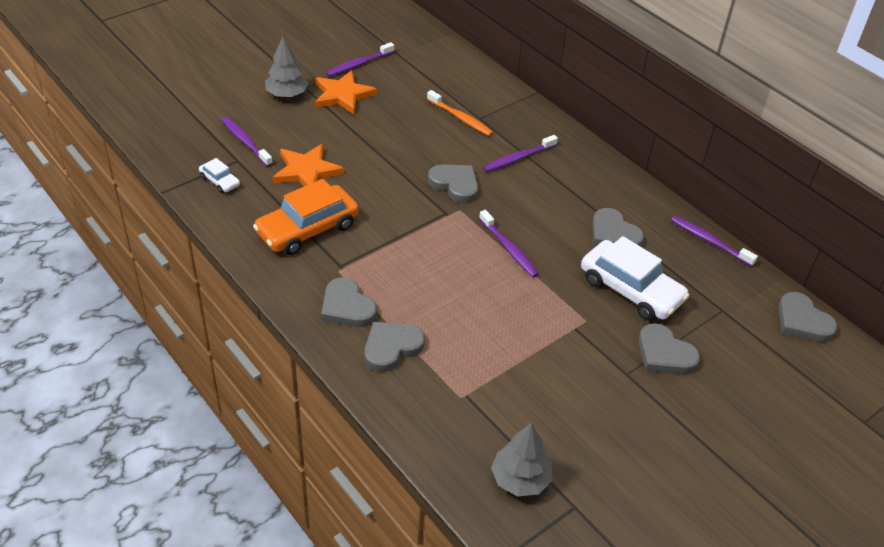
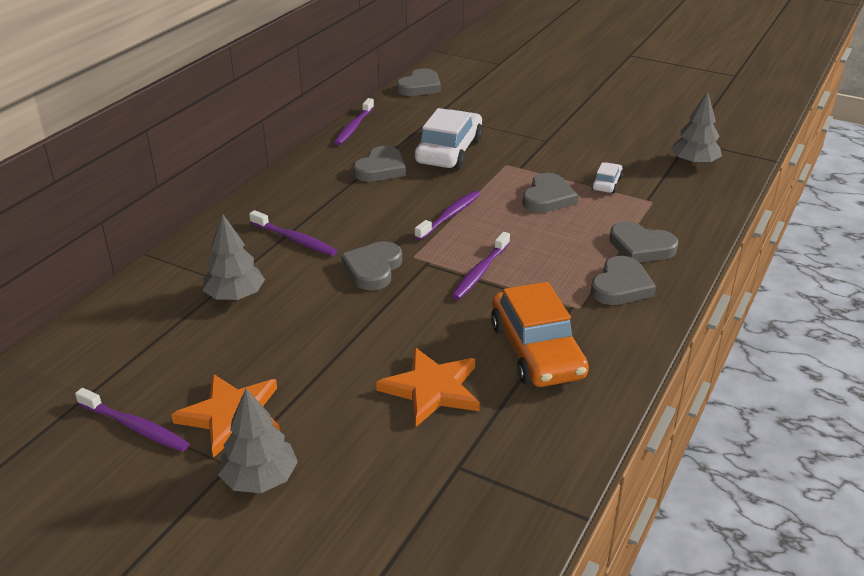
camera: 110 degrees left, 10 degrees down
white car [199,158,240,193] -> white car moved to [592,162,623,193]
purple toothbrush [222,117,273,167] -> purple toothbrush moved to [452,232,510,300]
orange car [253,179,359,255] -> orange car turned 45 degrees clockwise [491,282,589,387]
orange toothbrush [427,90,493,136] -> grey tree [202,215,265,300]
grey heart [639,323,700,374] -> grey heart moved to [523,173,578,213]

